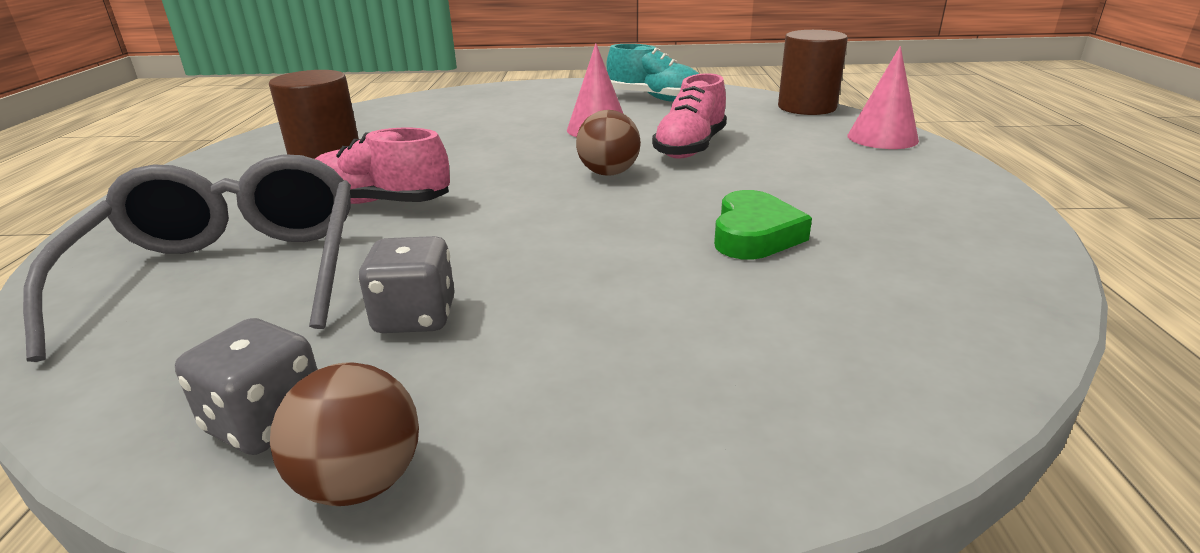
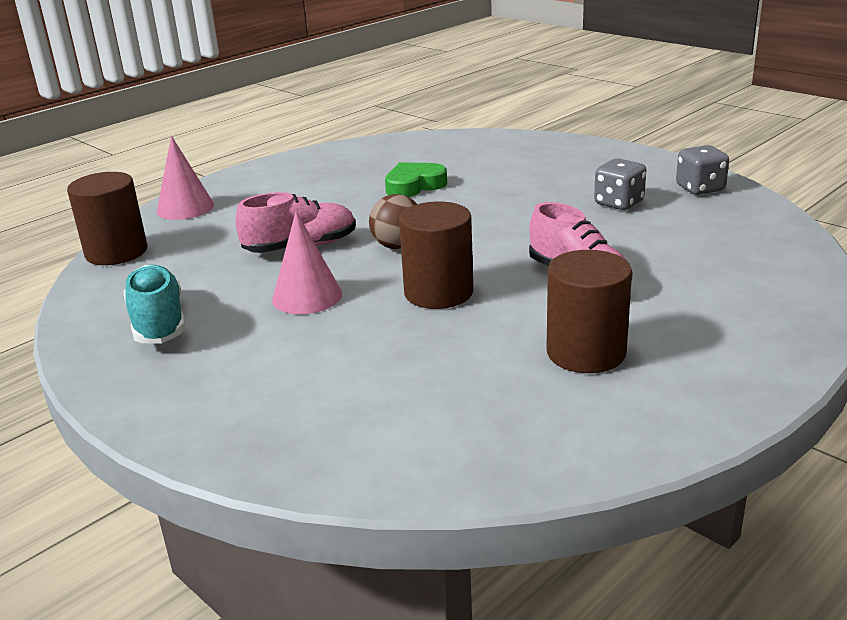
camera: 135 degrees left, 0 degrees up
grey glasses [23,154,351,362] -> none
brown ball [270,362,419,506] -> none
none -> brown cylinder [399,202,473,309]

